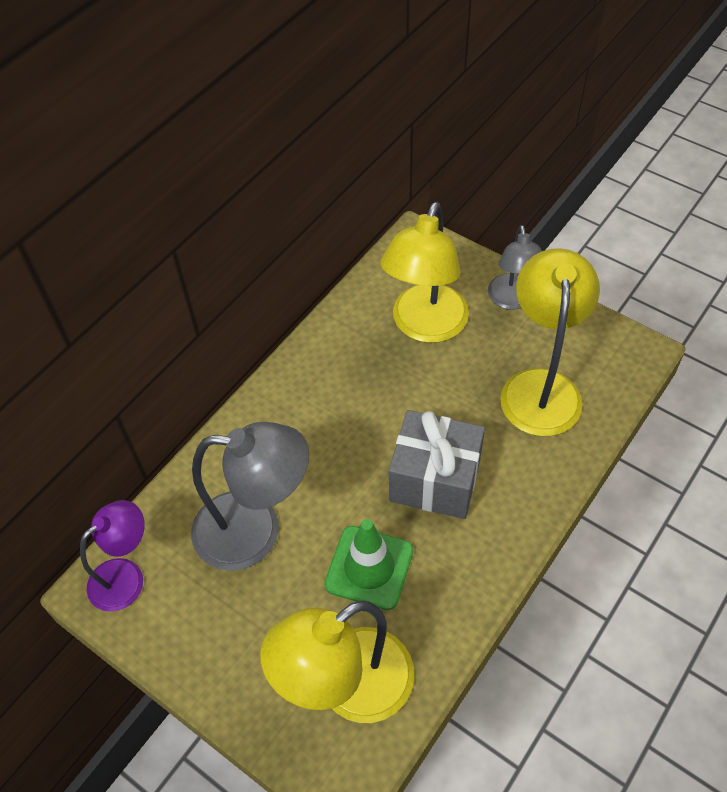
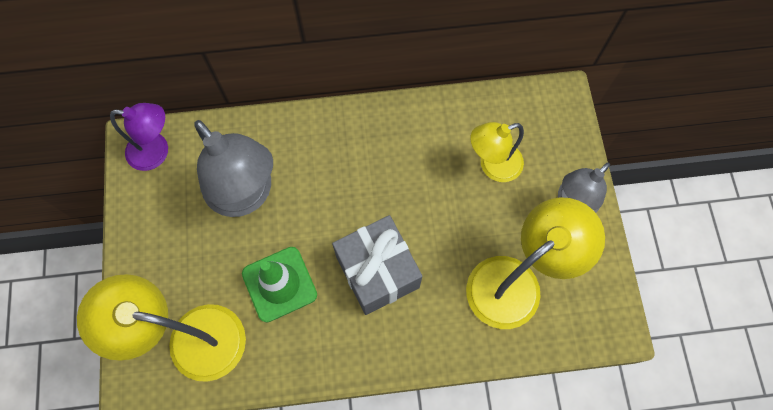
camera: 45 degrees right, 15 degrees up
yellow lamp [380,202,469,343] -> yellow lamp [470,122,524,182], size x0.63

